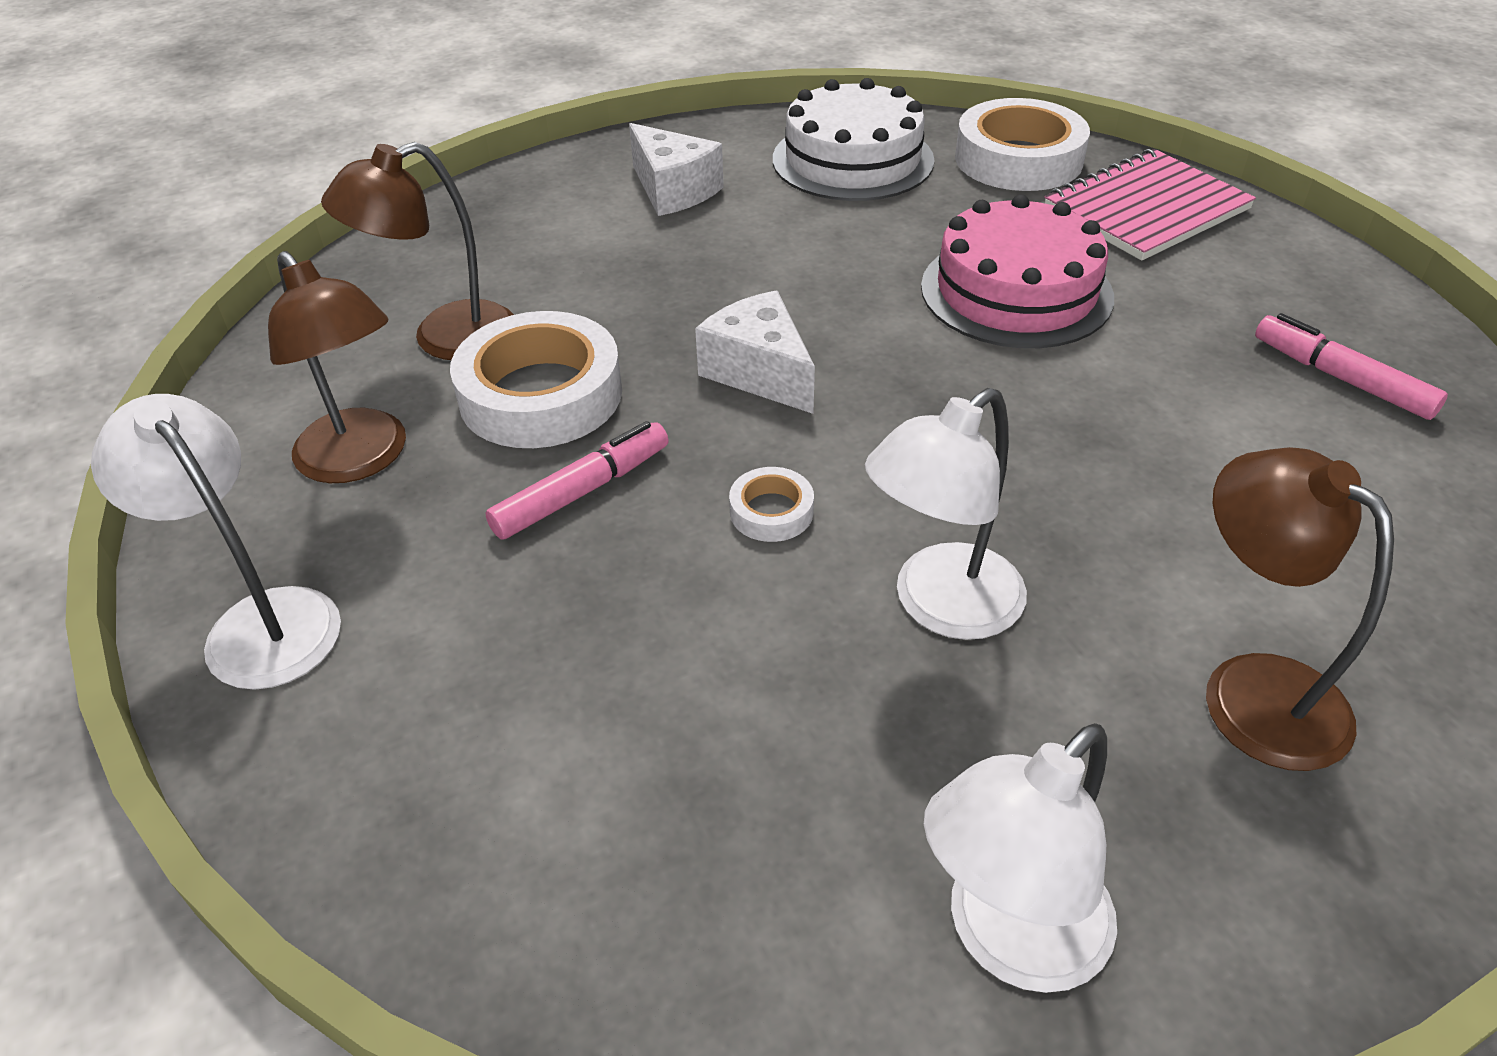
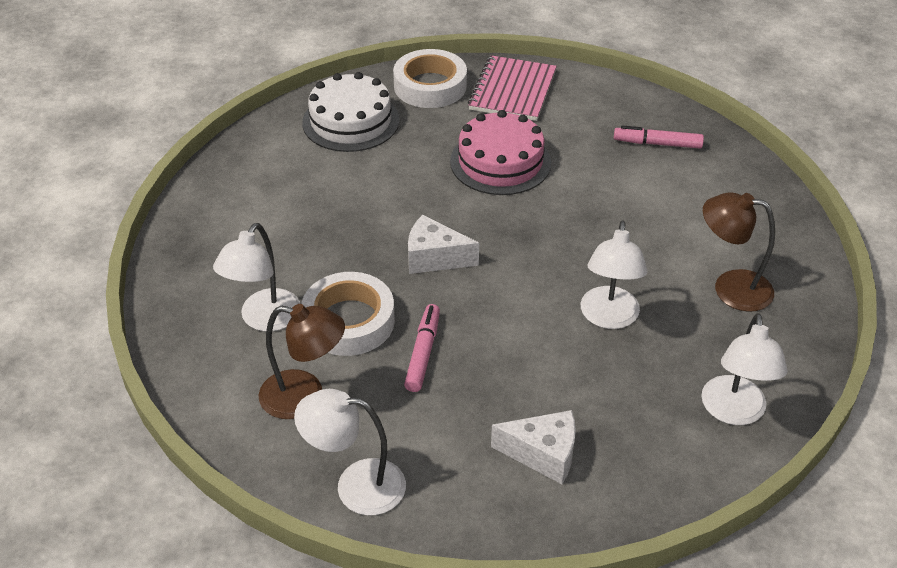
camera: 40 degrees left, 0 degrees up
brown lamp [321,142,514,360] -> white lamp [213,223,300,332]
white cheese [629,123,724,216] -> white cheese moved to [491,410,576,484]
white tape [729,467,814,542] -> none

